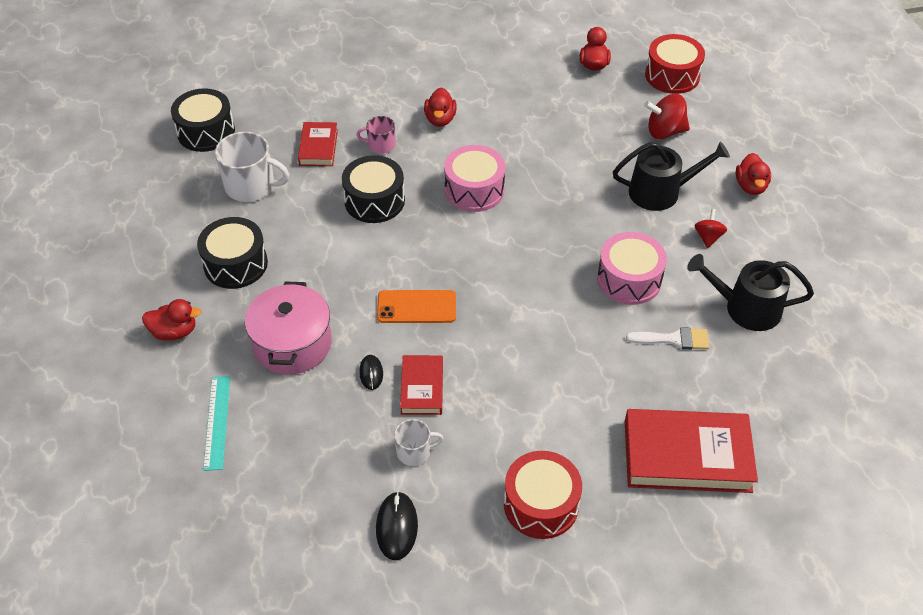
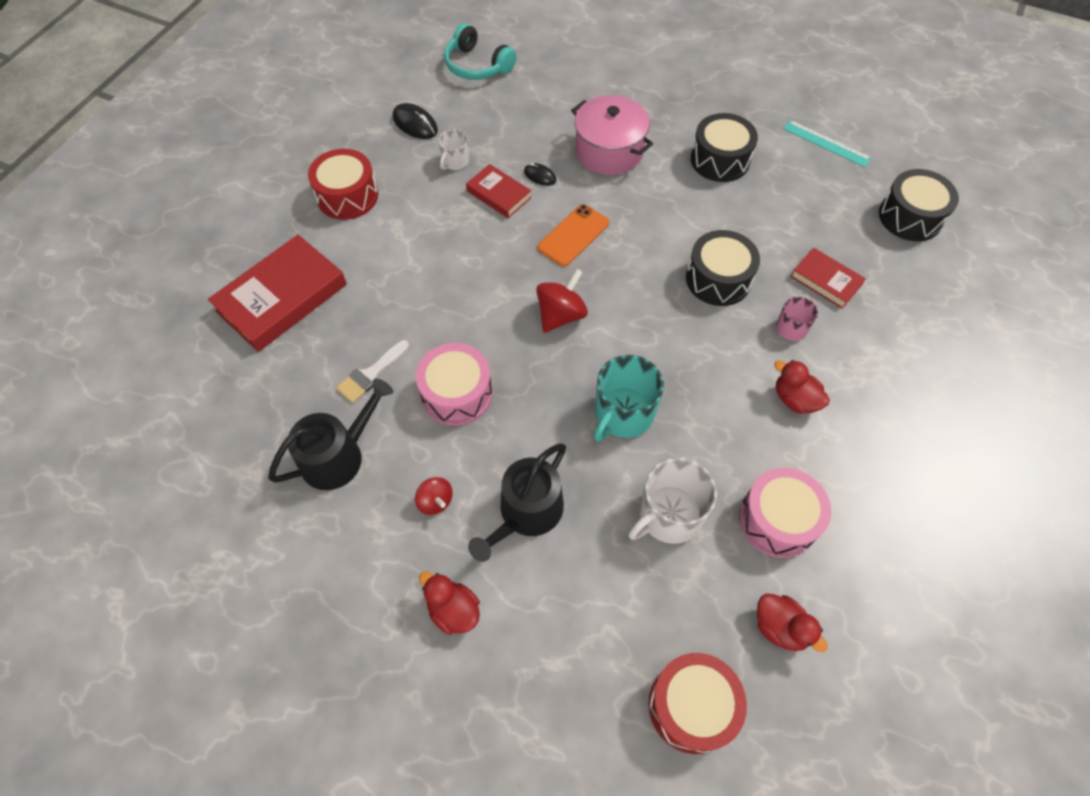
camera: 130 degrees right, 10 degrees up
red duck [142,299,201,341] -> none
turquoise ruler [203,376,230,471] -> turquoise ruler moved to [783,120,872,167]
white mug [215,131,290,202] -> white mug moved to [628,458,717,544]
pink drum [444,145,506,212] -> pink drum moved to [739,468,831,558]
red spinning top [644,94,690,139] -> red spinning top moved to [536,269,588,333]
none -> turquoise headphones [444,23,517,80]
none -> turquoise mug [594,355,664,442]

